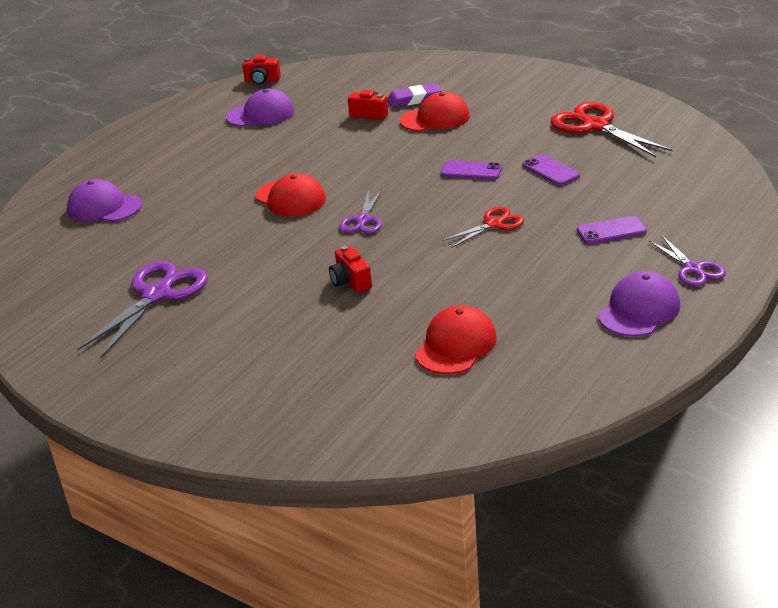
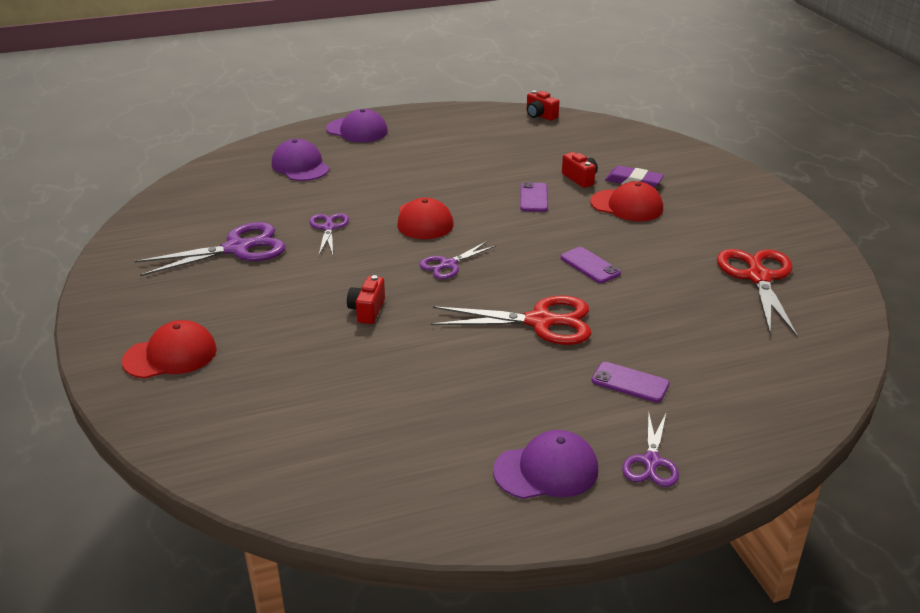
camera: 35 degrees right, 0 degrees up
purple cap [226,89,294,127] -> purple cap moved to [326,109,388,142]
red cap [415,305,497,374] -> red cap moved to [122,320,217,379]
red scissors [442,207,524,248] -> red scissors [431,295,591,345], size x1.73
purple phone [523,154,580,185] -> purple phone moved to [520,182,548,212]
none -> purple scissors [309,213,349,254]

